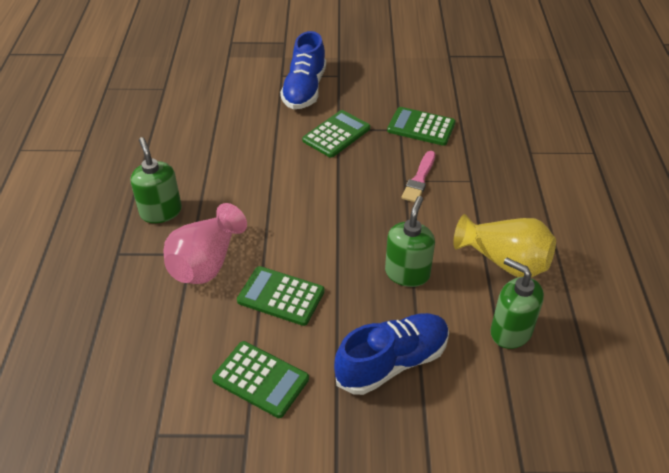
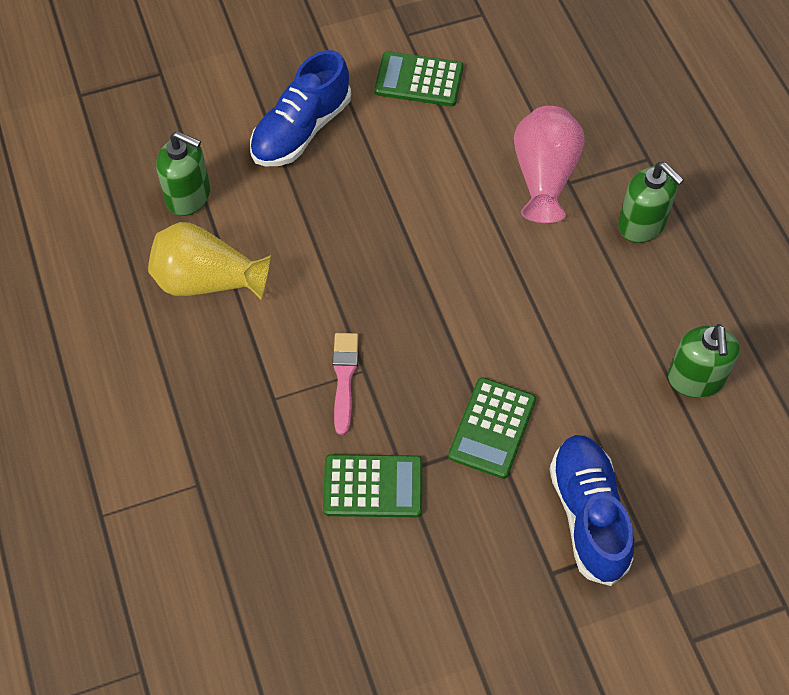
camera: 160 degrees right, 15 degrees up
green calculator [237,266,325,326] -> none
green soap dispenser [385,196,435,287] -> green soap dispenser moved to [668,324,740,398]

